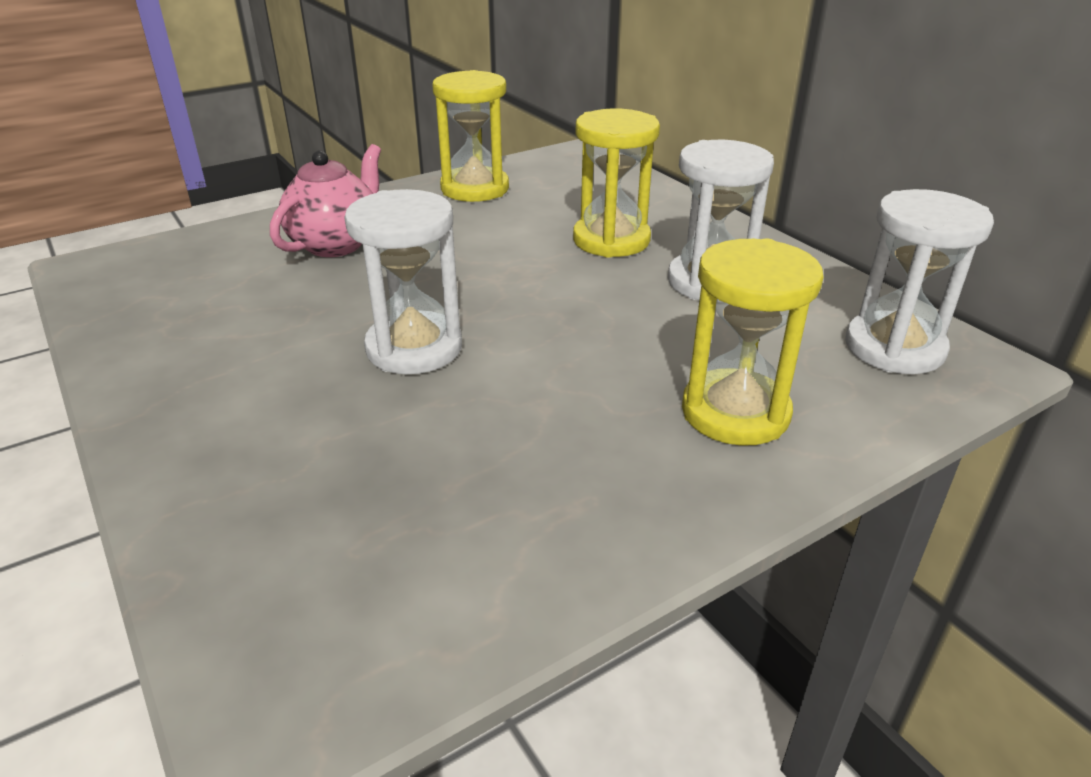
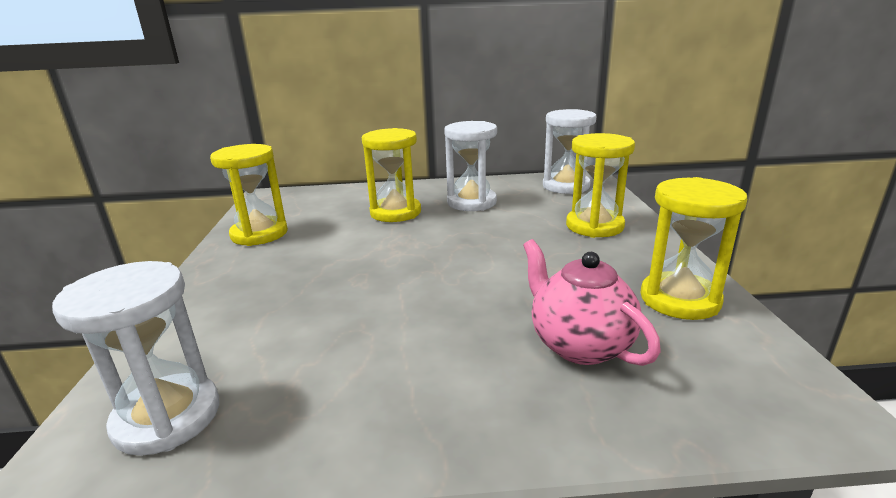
camera: 60 degrees left, 10 degrees down
pink teapot [270,144,381,257] -> pink teapot moved to [523,239,661,366]
white hourglass [344,189,462,374] -> white hourglass moved to [52,261,219,456]
none -> yellow hourglass [641,177,747,320]

